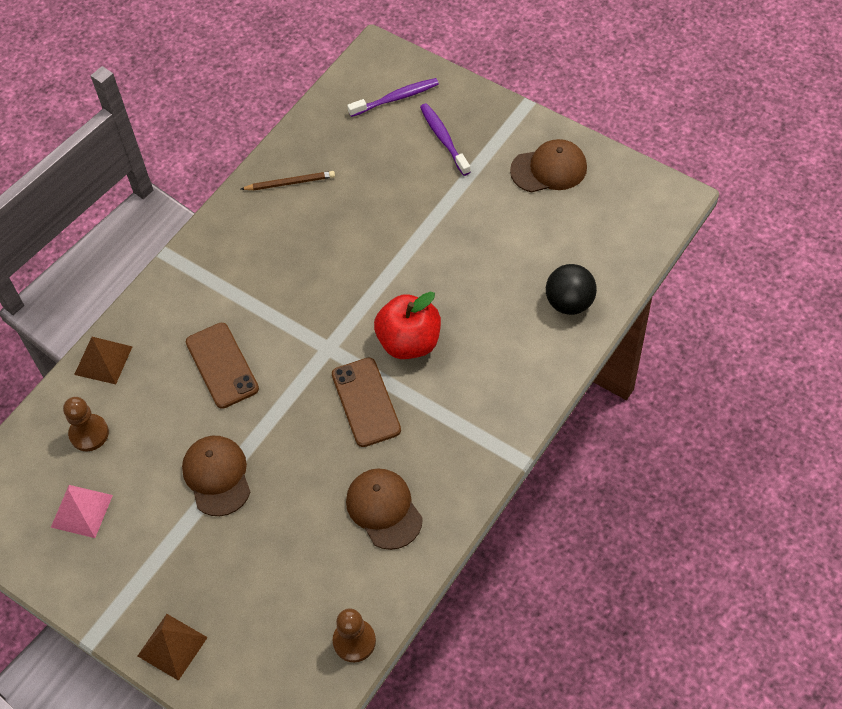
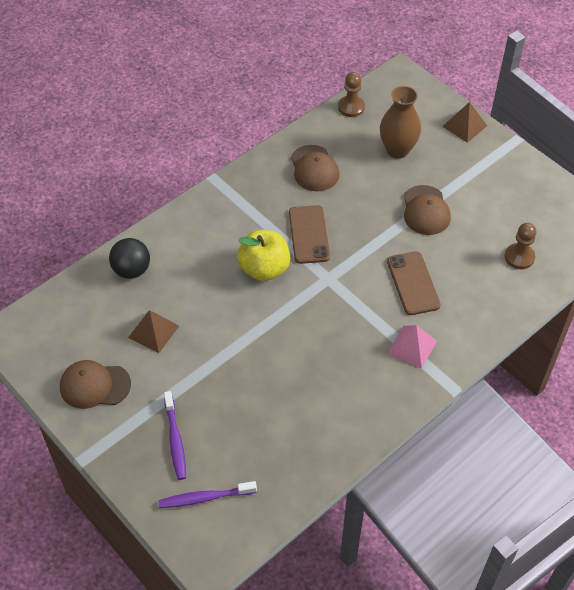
camera: 170 degrees left, 5 degrees down
pink pyramid [51,485,113,538] -> pink pyramid moved to [388,325,437,369]
brown pyramid [74,337,133,384] -> brown pyramid moved to [128,310,179,353]
brown pencil [241,171,335,190] -> none
red apple [374,292,441,359] -> yellow apple [237,230,290,281]
none -> brown vase [380,86,421,159]

